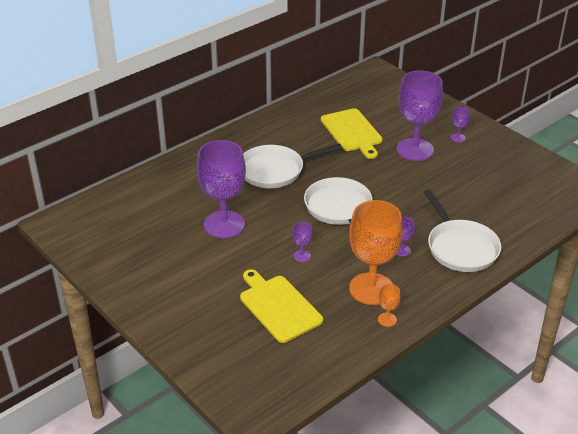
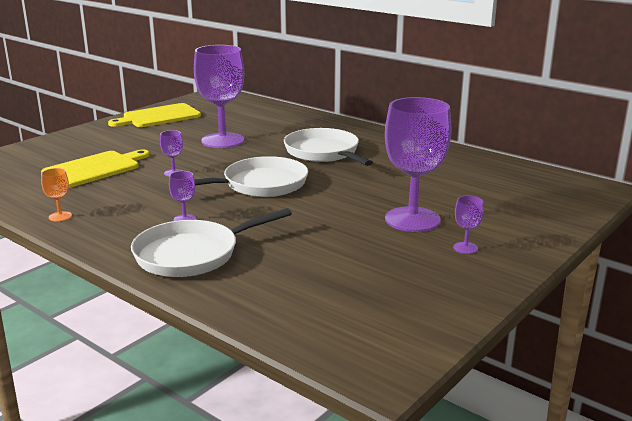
camera: 80 degrees right, 15 degrees down
yellow cutting board [321,108,383,159] -> yellow cutting board moved to [108,103,201,127]
orange goblet [349,200,403,305] -> none

